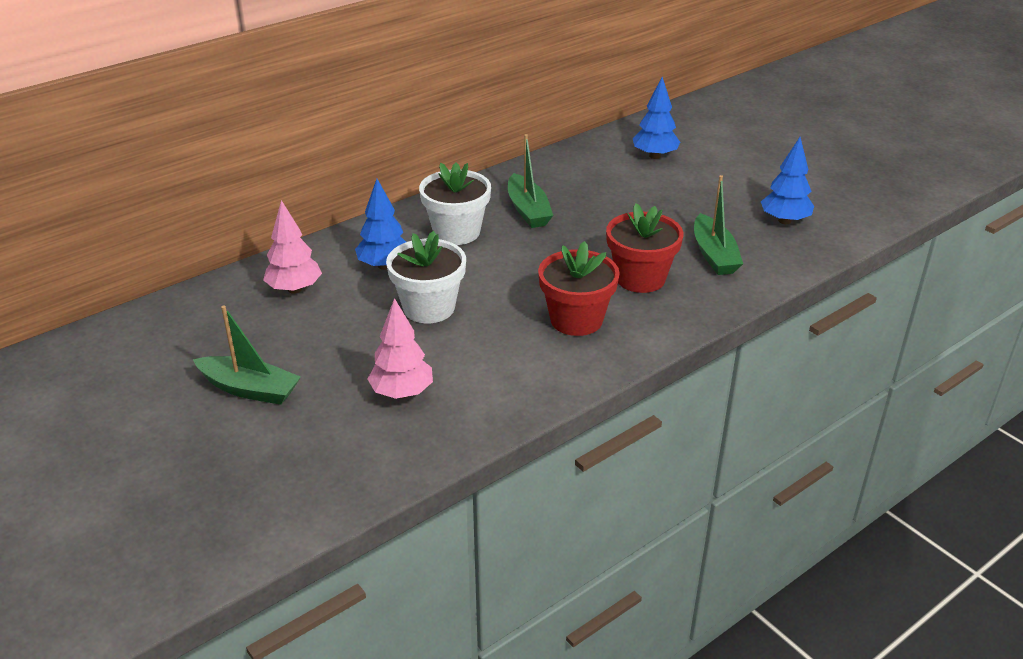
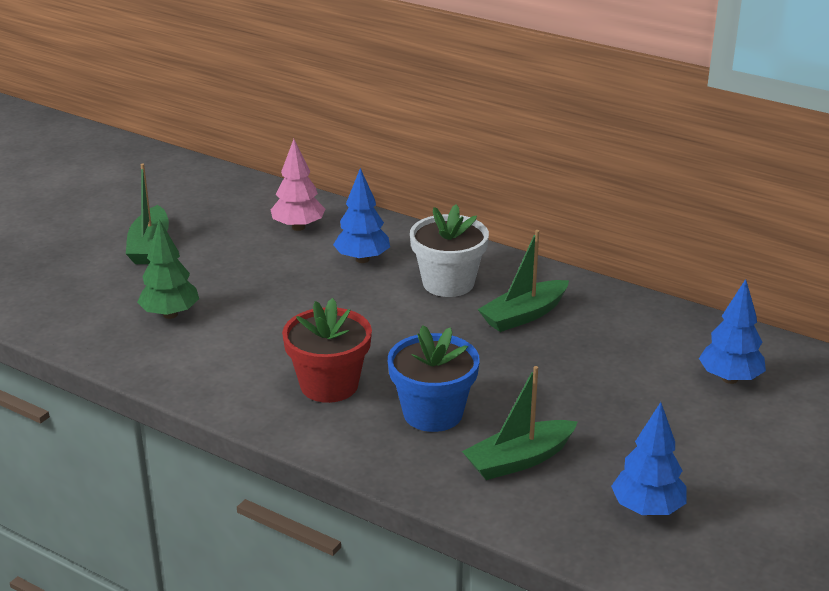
camera: 70 degrees right, 5 degrees down
pink tree [367,298,433,399] -> green tree [137,219,199,319]
white flower pot [386,231,466,323] -> none
red flower pot [606,203,683,293] -> blue flower pot [388,325,480,432]

